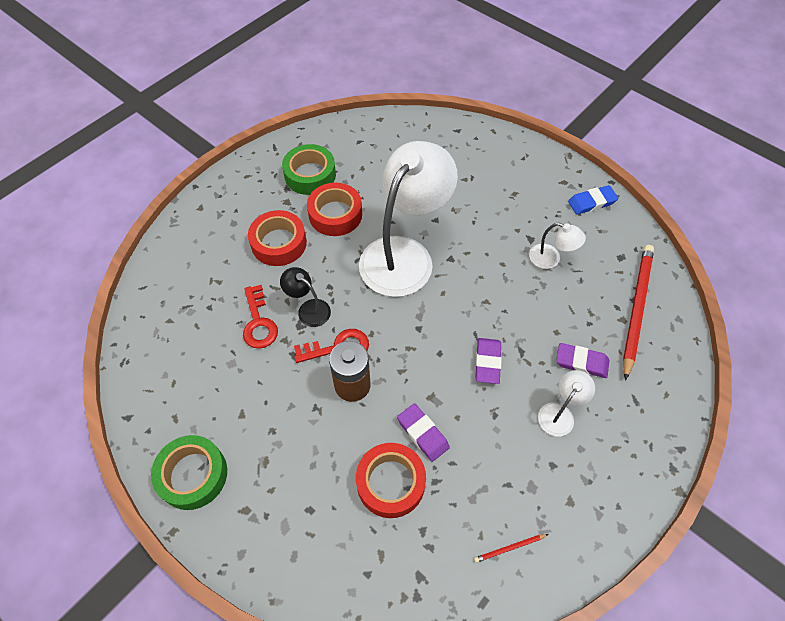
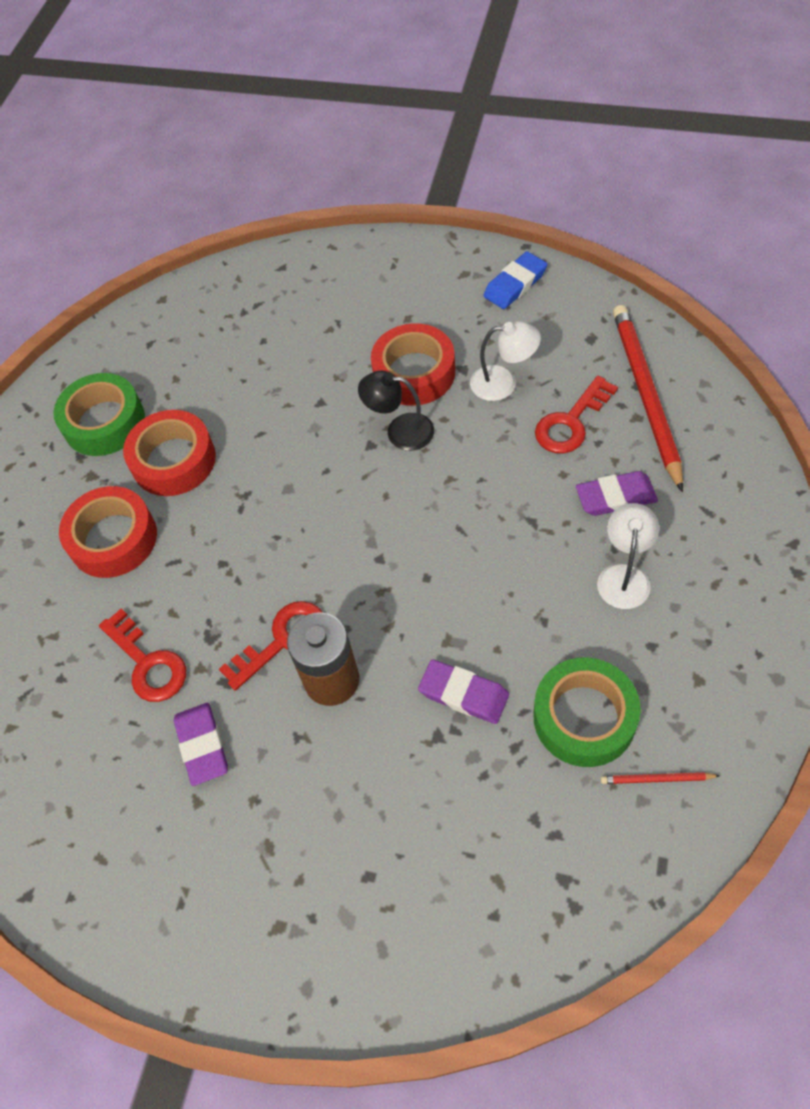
camera: 20 degrees left, 0 degrees up
green tape [151,435,227,510] -> green tape moved to [533,658,641,767]
black lamp [280,267,331,327] -> black lamp moved to [358,371,434,451]
red tape [356,443,426,518] -> red tape moved to [371,323,455,406]
white lamp [359,141,458,297] -> none
red pencil [474,534,548,563] -> red pencil turned 45 degrees clockwise [601,772,720,784]
purple eraser [475,338,502,384] -> purple eraser moved to [174,703,228,786]
none -> red key [535,376,618,454]

